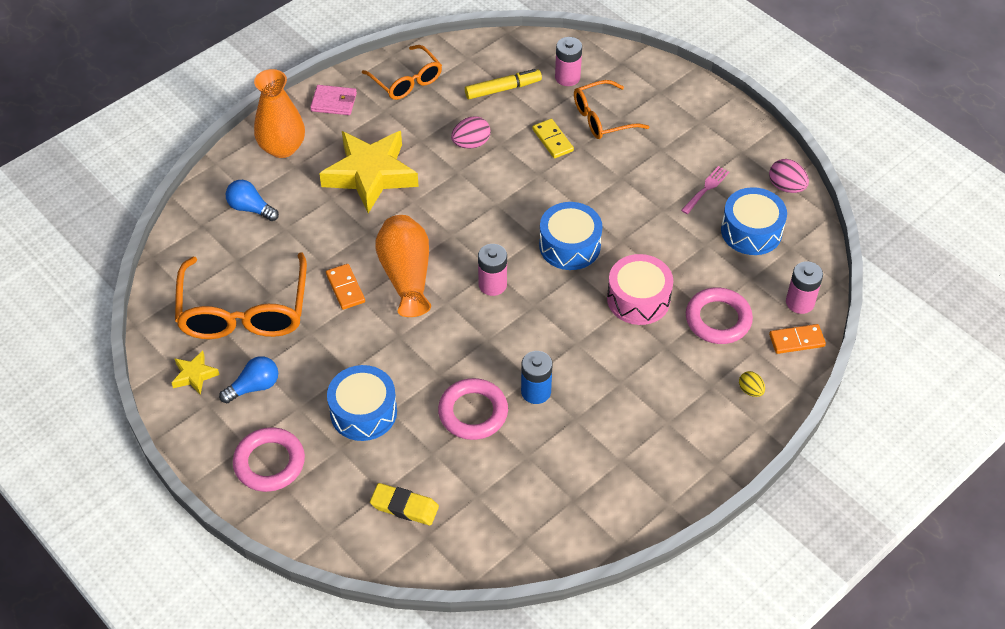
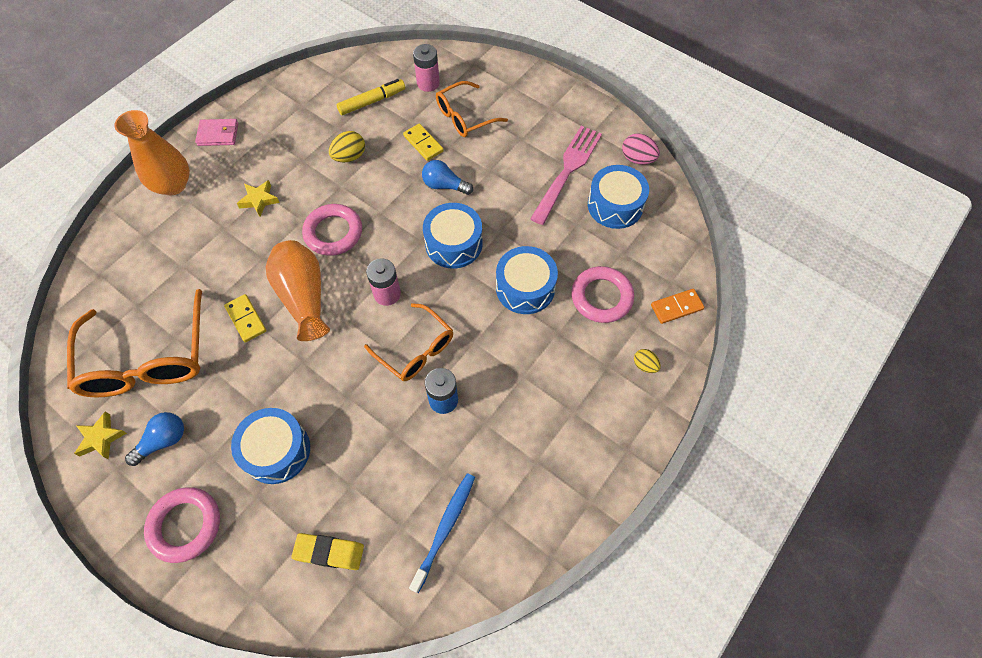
camera: 10 degrees left, 10 degrees up
blue light bulb [226,180,279,221] -> blue light bulb moved to [422,160,473,195]
yellow star [319,131,419,213] -> yellow star [237,180,280,216], size x0.44
orange domino [326,264,365,310] -> yellow domino [224,294,267,343]
orange glasses [362,45,442,100] -> orange glasses moved to [364,303,453,381]
pink ring [438,378,508,440] -> pink ring moved to [302,204,362,256]
pink egg [451,116,491,149] -> yellow egg [329,131,365,162]
pink drum [607,254,673,325] -> blue drum [496,246,558,314]
pink fork [681,166,729,214] -> pink fork [530,126,602,225], size x1.98
pink battery [786,261,823,314] -> none
none -> blue toothbrush [409,473,475,593]

